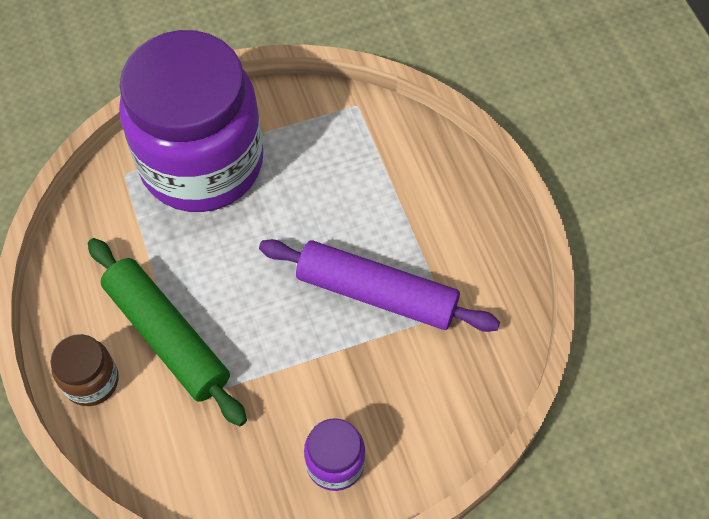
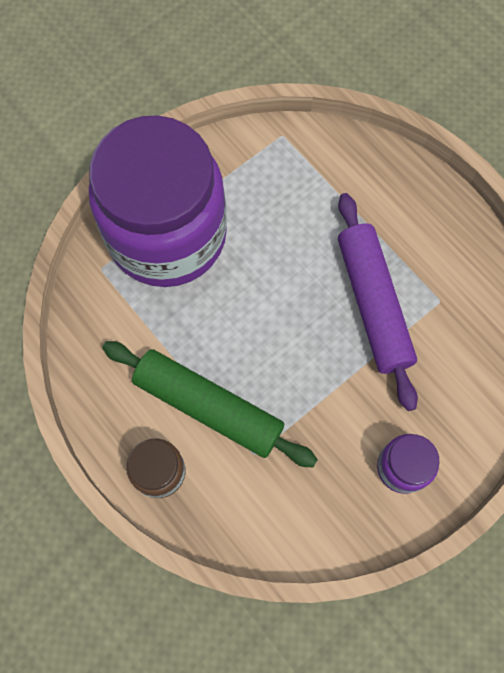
camera: 20 degrees left, 10 degrees up
purple rolling pin [259,239,500,332] -> purple rolling pin turned 75 degrees clockwise [338,193,418,411]

